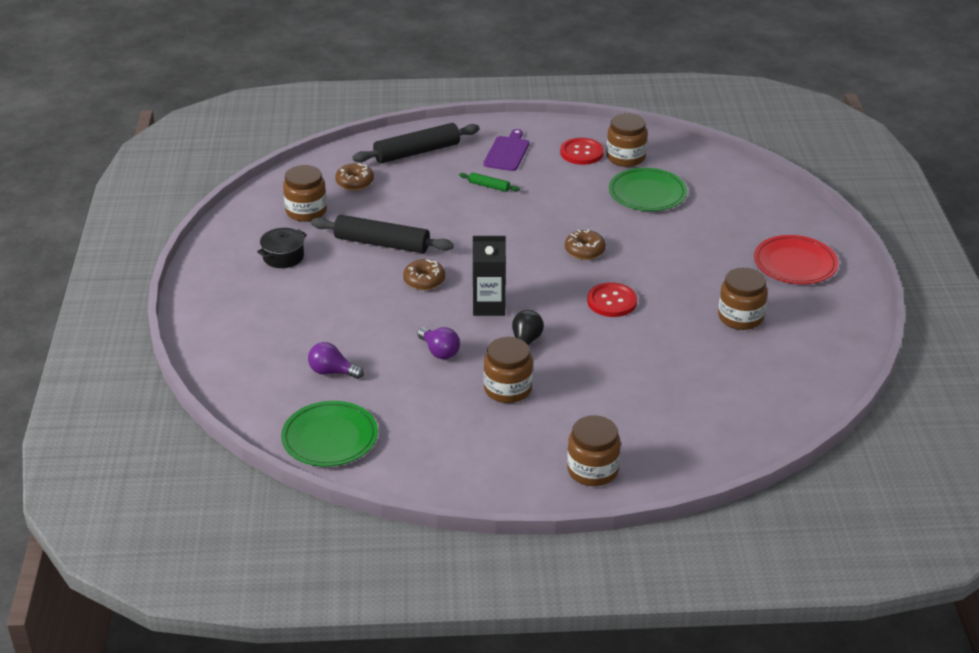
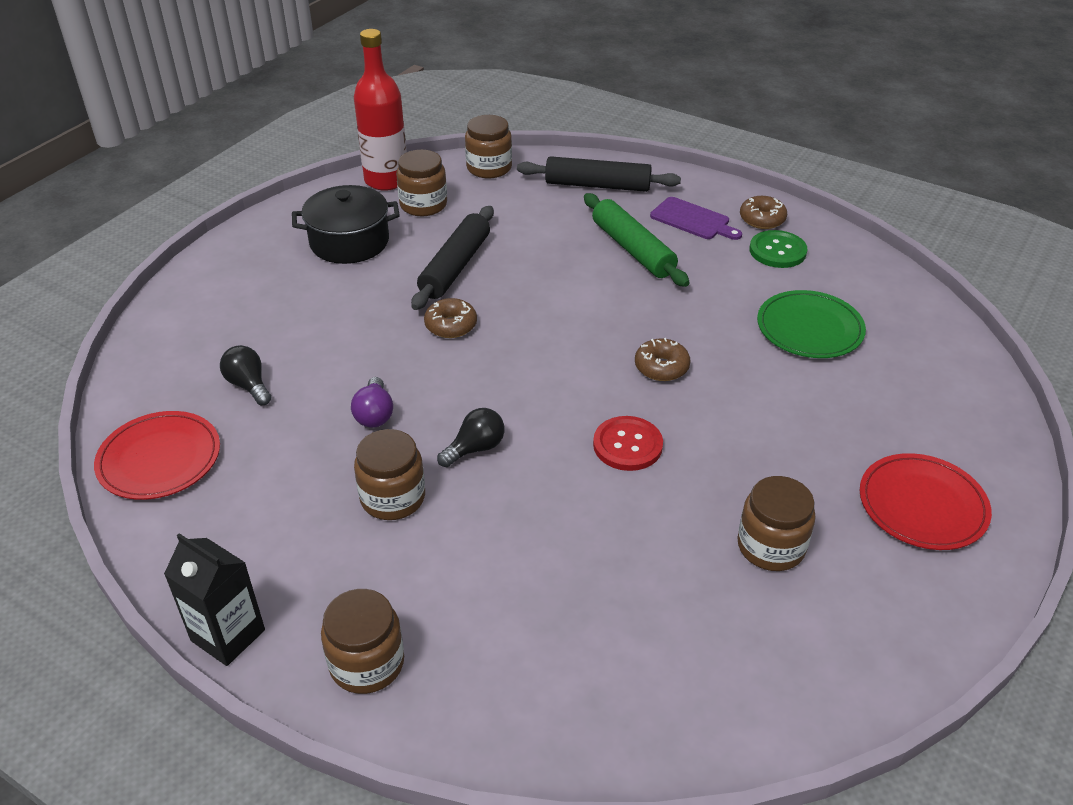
camera: 35 degrees right, 5 degrees up
black pot [257,228,307,268] -> black pot [292,185,400,264], size x1.66
green plate [281,401,378,467] -> red plate [94,411,220,500]
purple light bulb [308,342,364,379] -> black light bulb [220,345,271,405]
black rolling pin [311,215,454,253] -> black rolling pin turned 60 degrees clockwise [411,206,494,310]
brown donut [335,163,374,190] -> brown donut moved to [740,196,787,229]
green rolling pin [459,172,520,192] -> green rolling pin [584,193,690,287], size x2.15
black carton [473,236,506,316] -> black carton moved to [164,533,265,666]
purple cutting board [483,129,529,171] -> purple cutting board turned 75 degrees clockwise [650,197,742,240]
red button [560,138,604,165] -> green button [750,230,807,268]
brown jar [607,113,648,167] -> brown jar moved to [465,115,512,178]
none -> red bottle [354,29,407,191]

